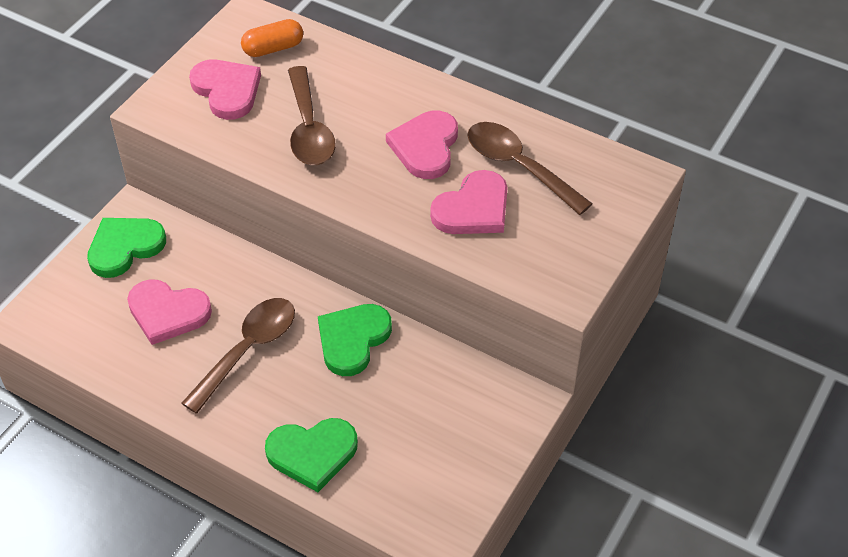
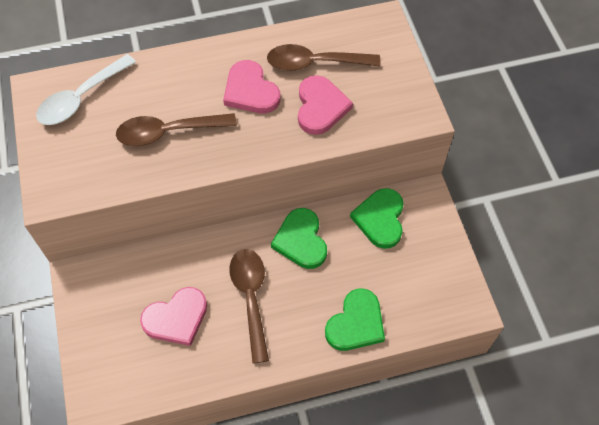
camera: 45 degrees left, 10 degrees up
green heart [87,218,166,278] -> green heart moved to [350,188,404,249]
pink heart [189,59,261,120] -> none
orange capsule [241,19,303,57] -> white spoon [36,54,136,125]
brown spoon [288,66,336,165] -> brown spoon turned 135 degrees clockwise [116,113,237,146]

